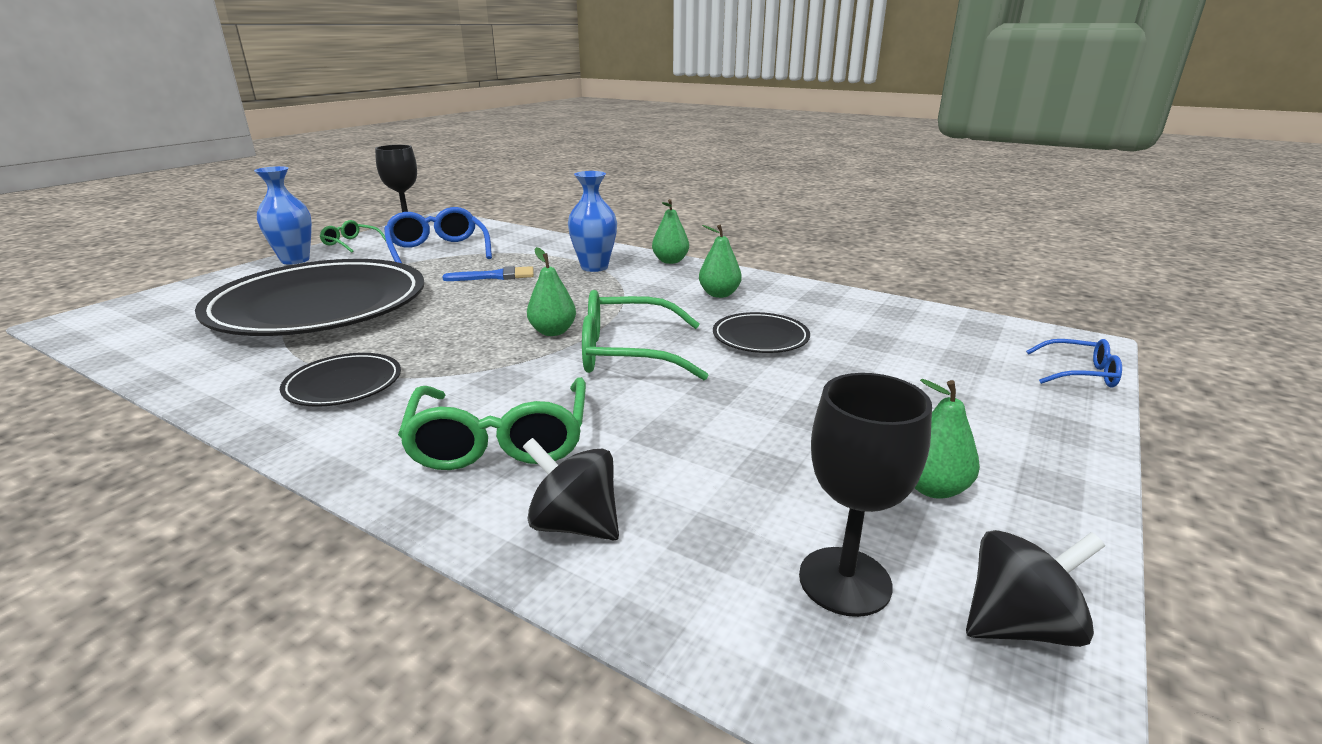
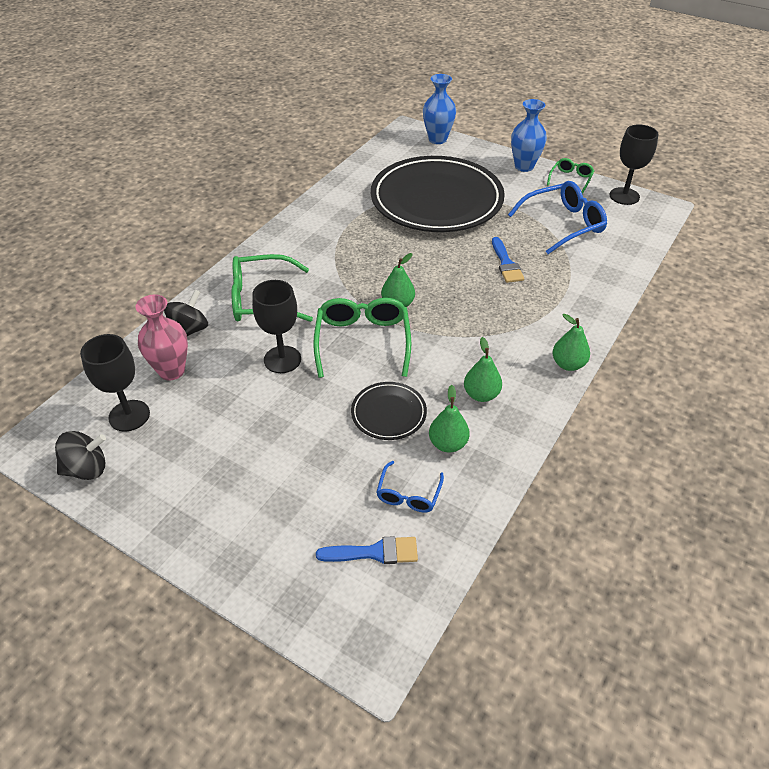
camera: 90 degrees right, 20 degrees up
black plate [280,353,401,407] -> none
blue vase [568,171,617,272] -> blue vase moved to [423,74,456,144]
green pear [915,379,980,499] -> green pear moved to [429,385,470,453]
black spinning top [966,530,1105,647] -> black spinning top turned 90 degrees counterclockwise [55,431,106,480]
blue glasses [1026,339,1122,388] -> blue glasses moved to [376,461,444,513]
none -> pink vase [135,295,188,380]
none -> black goblet [252,280,301,373]
none -> blue brush [316,536,418,564]

